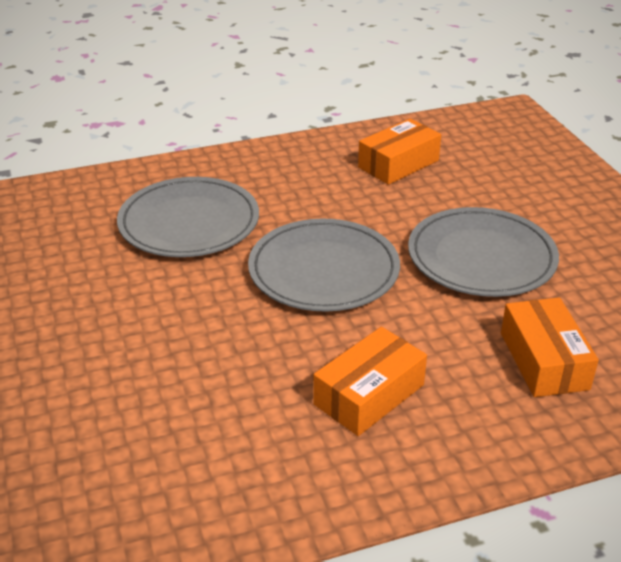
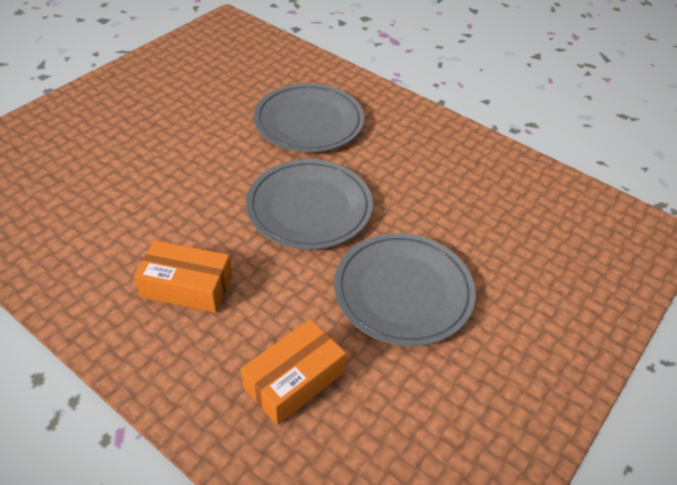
camera: 55 degrees right, 10 degrees up
orange box [358,119,441,185] -> none

